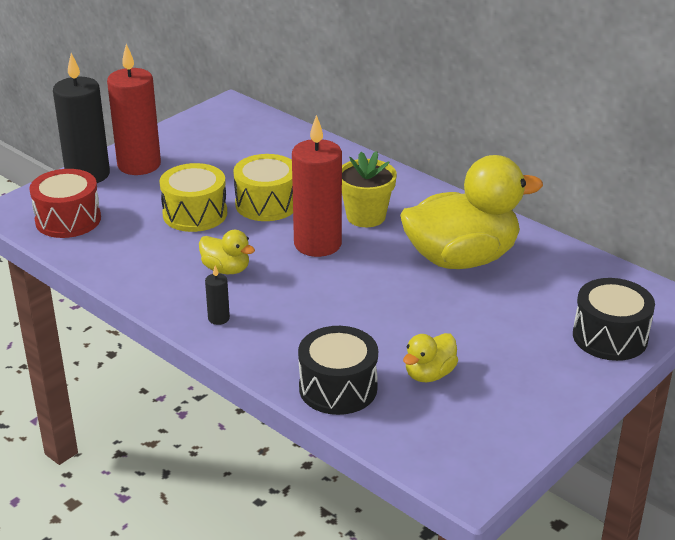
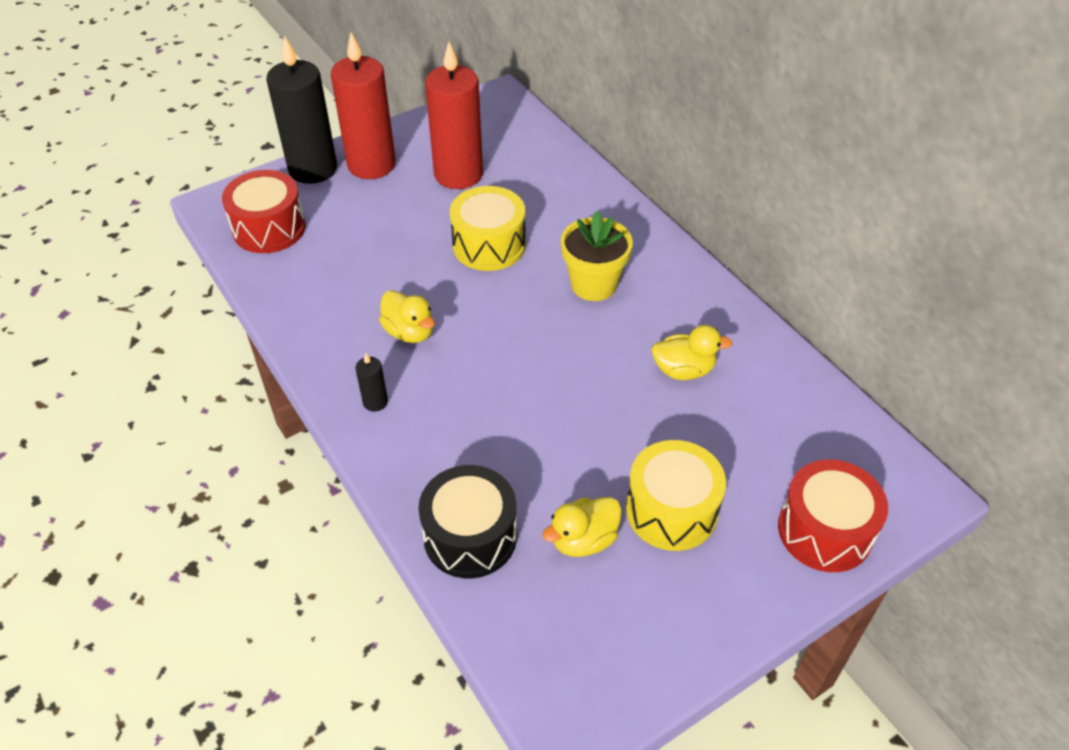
camera: 15 degrees right, 15 degrees up
yellow drum [159,163,227,232] -> yellow drum moved to [626,440,726,551]
red candle [292,115,342,257] -> red candle moved to [425,42,483,189]
yellow duck [400,155,543,269] -> yellow duck [651,325,732,380], size x0.45
black drum [573,278,655,361] -> red drum [778,460,888,572]

